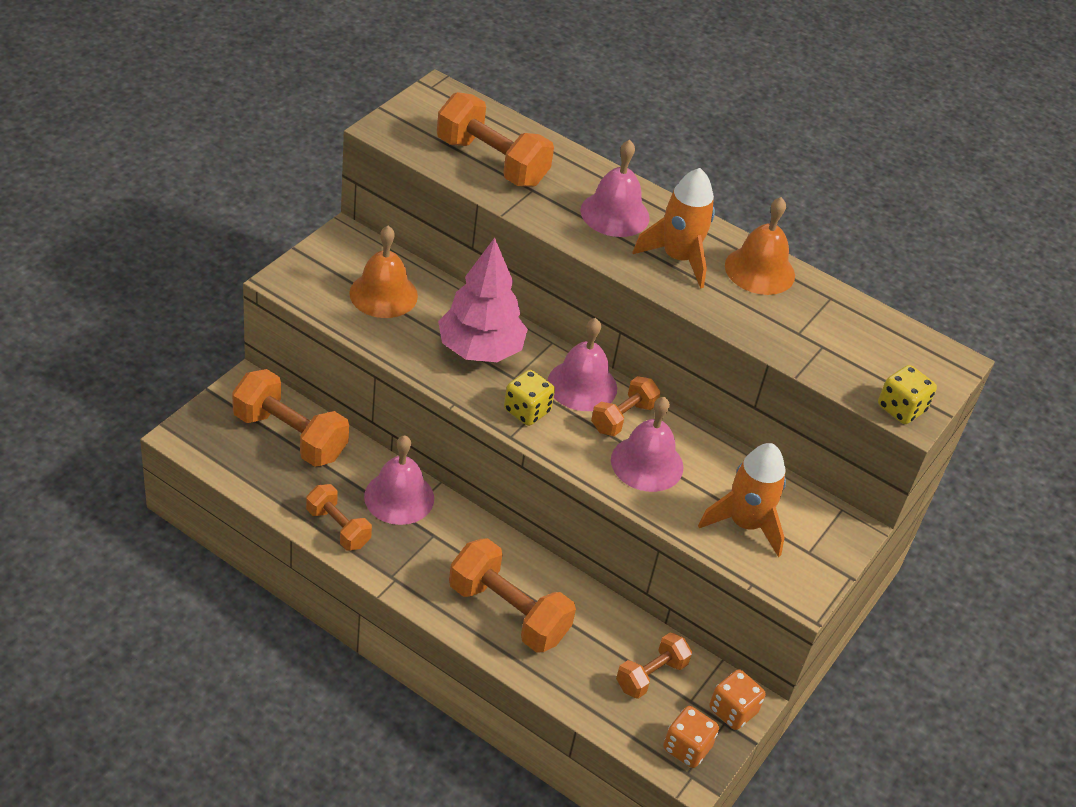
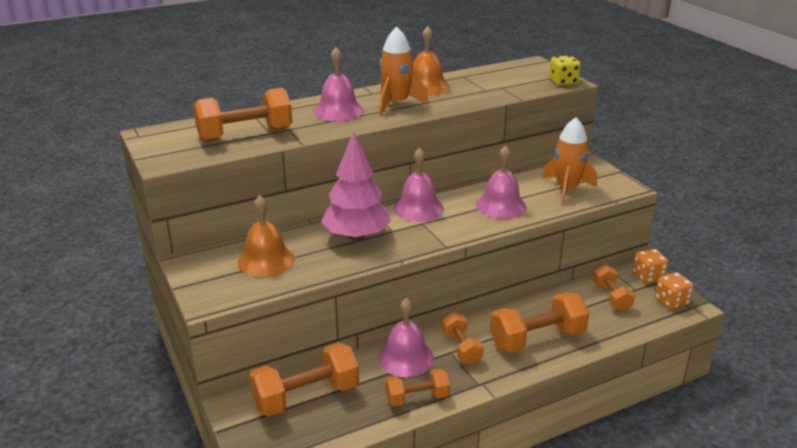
camera: 55 degrees left, 15 degrees down
yellow dice [504,370,555,426] -> none
orange dumbbell [591,376,660,436] -> orange dumbbell moved to [442,312,484,365]

